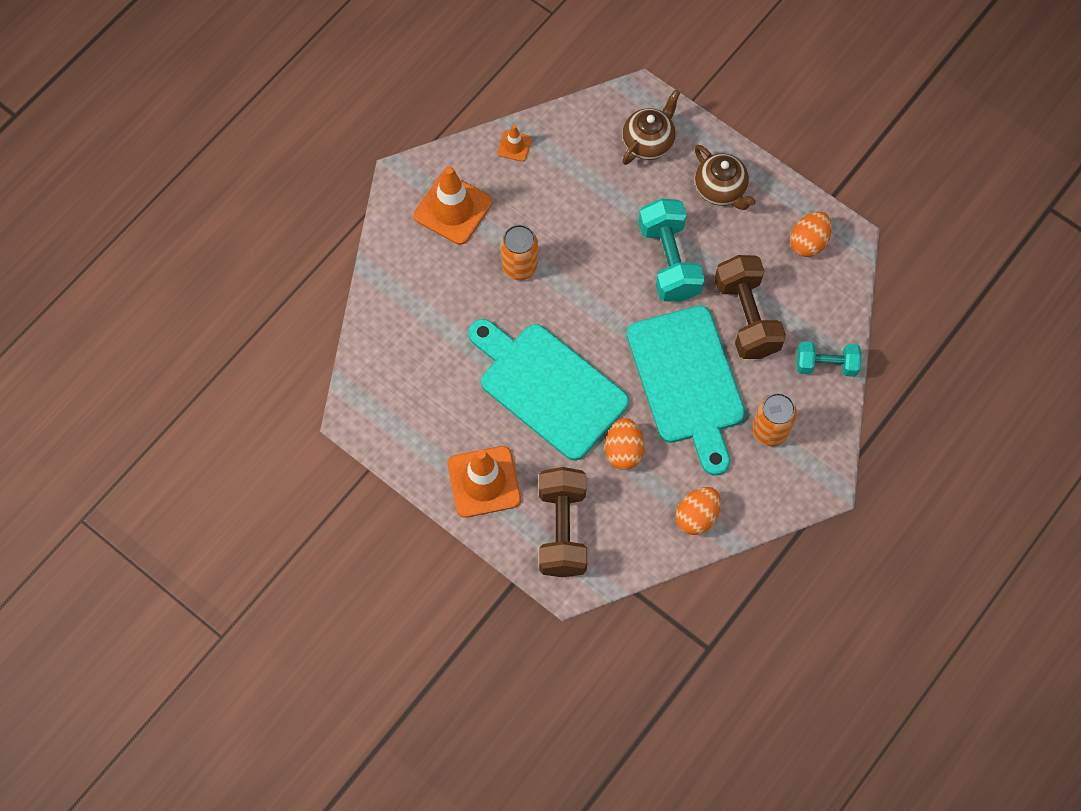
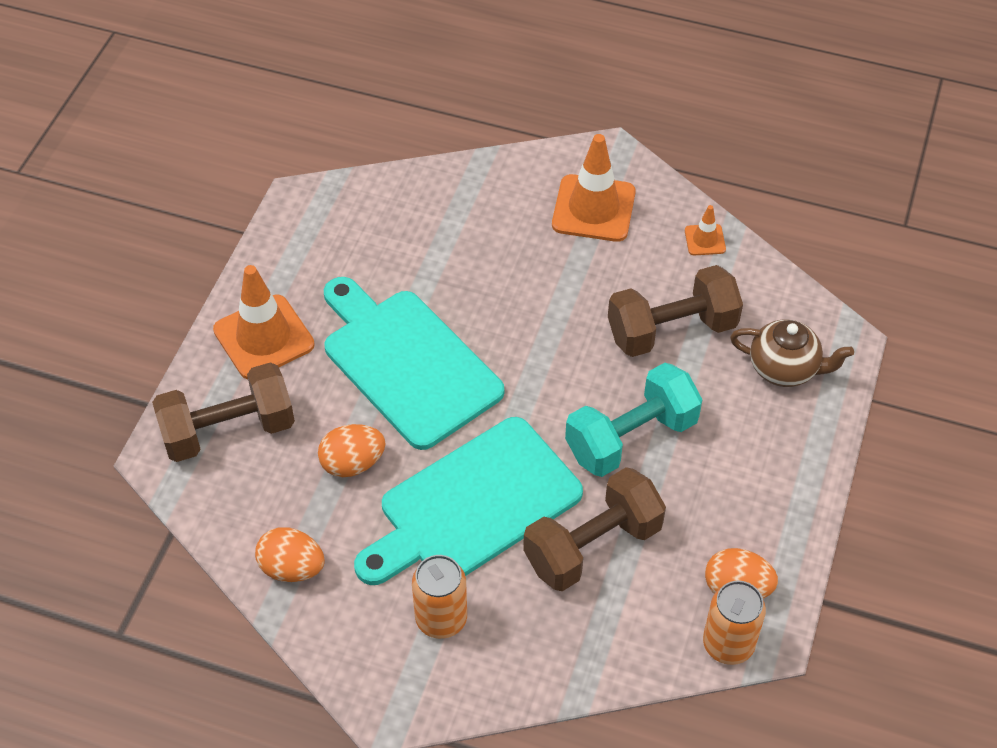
camera: 70 degrees right, 15 degrees down
turquoise cutting board [468,319,629,461] -> turquoise cutting board turned 60 degrees counterclockwise [324,277,504,450]
orange can [501,225,538,280] -> orange can moved to [703,581,766,665]
brown teapot [695,145,755,210] -> none
turquoise dumbbell [796,341,862,377] -> none
none -> brown dumbbell [608,265,743,357]

